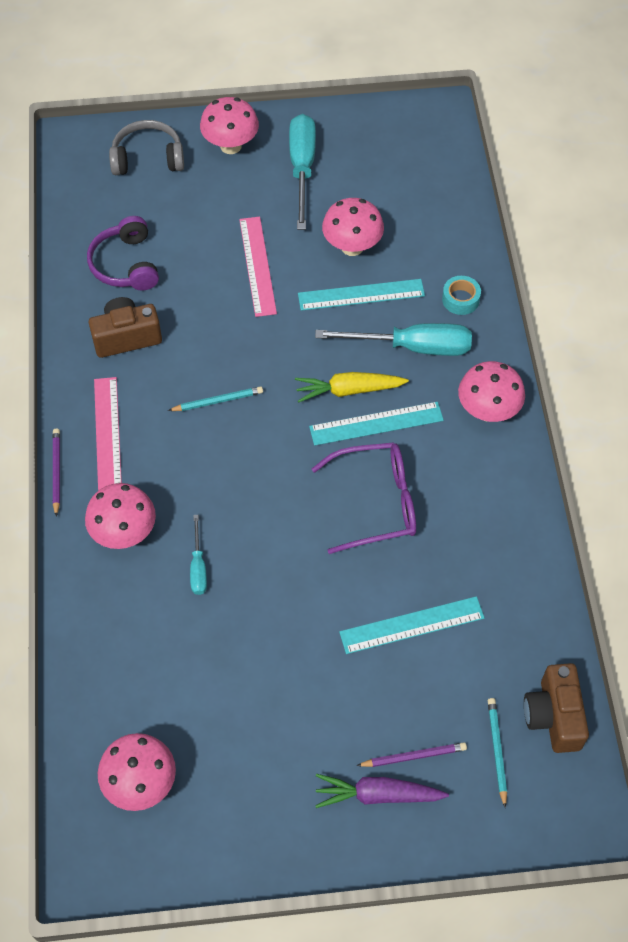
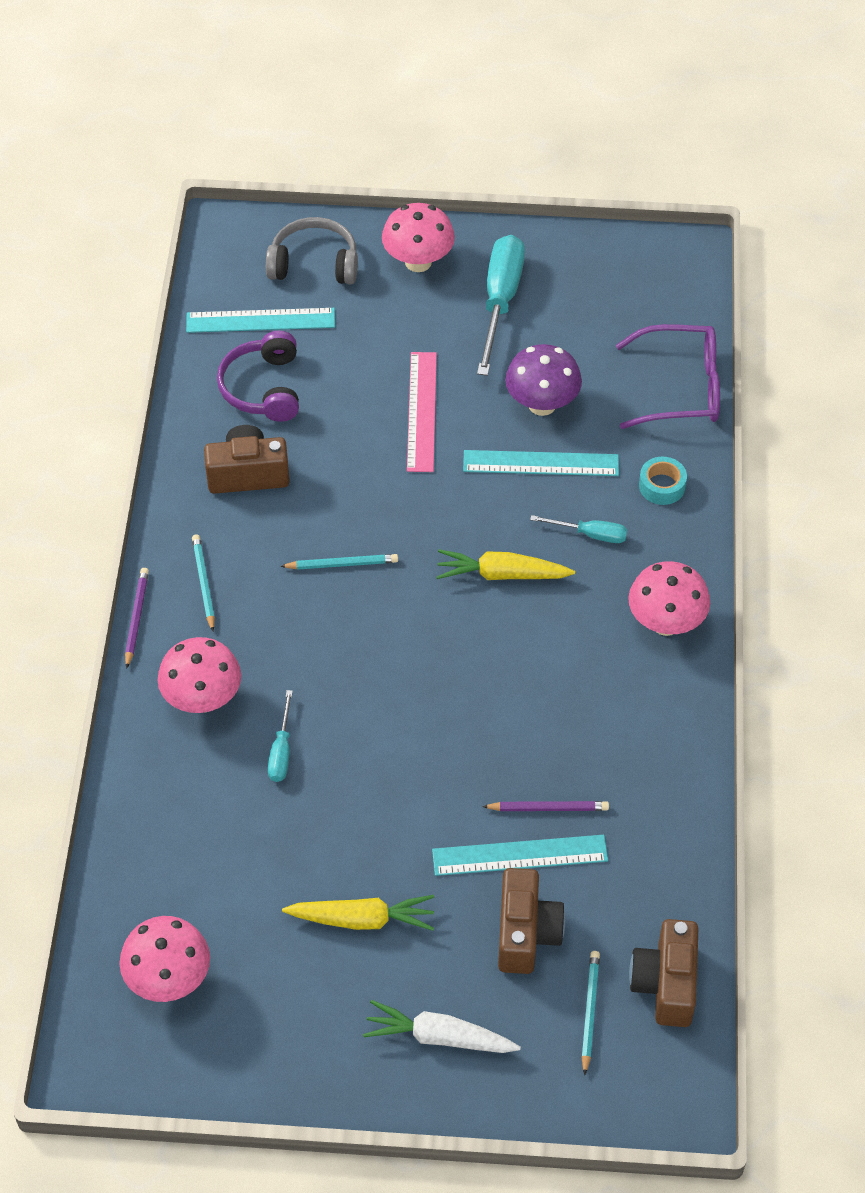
camera: 10 degrees right, 5 degrees down
pink ruler [94,377,122,491] -> turquoise pencil [192,534,215,631]
turquoise ruler [309,402,444,446] -> turquoise ruler moved to [186,308,335,333]
purple glasses [312,442,416,554] -> purple glasses moved to [616,324,720,429]
turquoise screwdriver [315,323,472,356] -> turquoise screwdriver [530,515,627,543], size x0.51
purple carrot [315,774,449,808] -> white carrot [363,1000,521,1053]
pink mushroom [322,198,384,256] -> purple mushroom [505,344,582,416]
purple pencil [356,742,467,767] -> purple pencil moved to [482,801,609,811]
none -> yellow carrot [282,895,434,931]
none -> brown camera [498,868,565,974]

